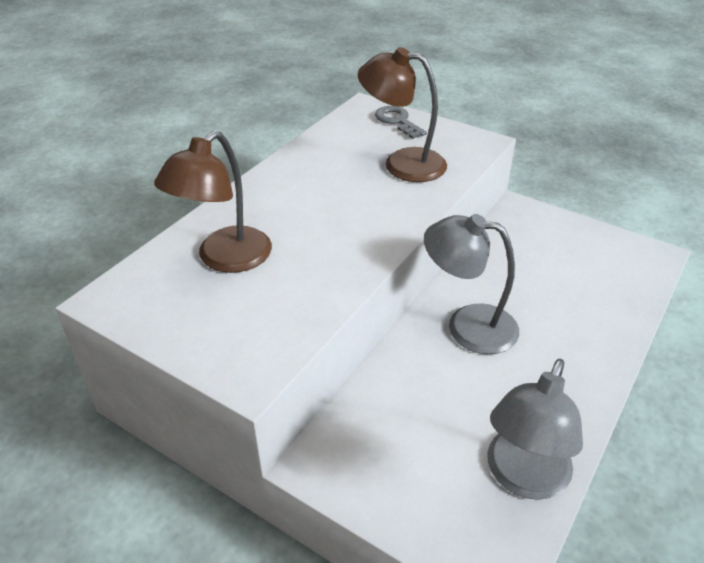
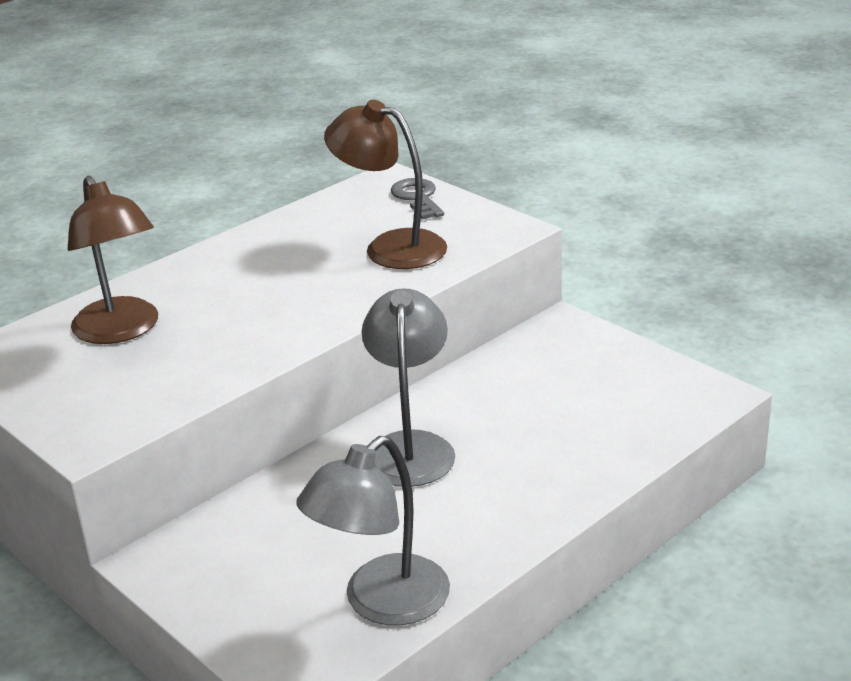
camera: 15 degrees right, 10 degrees down
brown lamp [154,131,272,273] -> brown lamp turned 75 degrees counterclockwise [67,176,158,344]
grey lamp [424,214,519,354] -> grey lamp turned 60 degrees clockwise [362,288,455,487]

